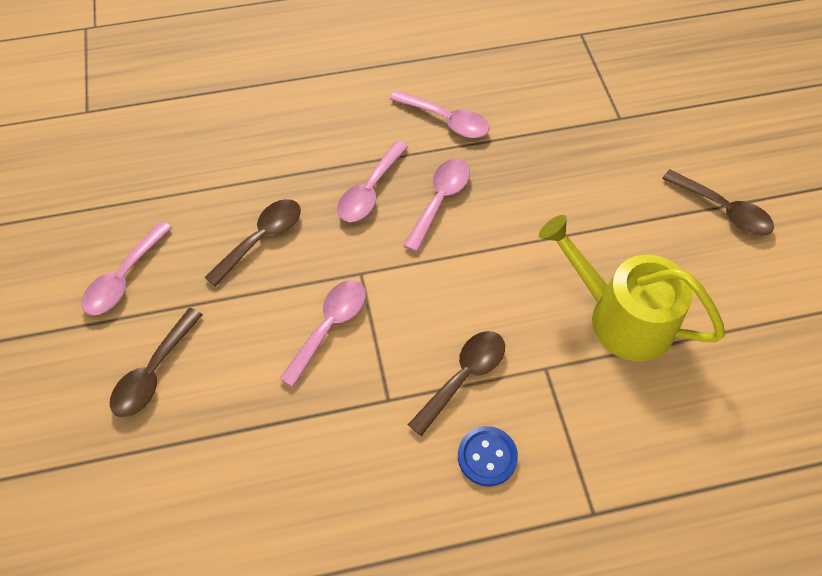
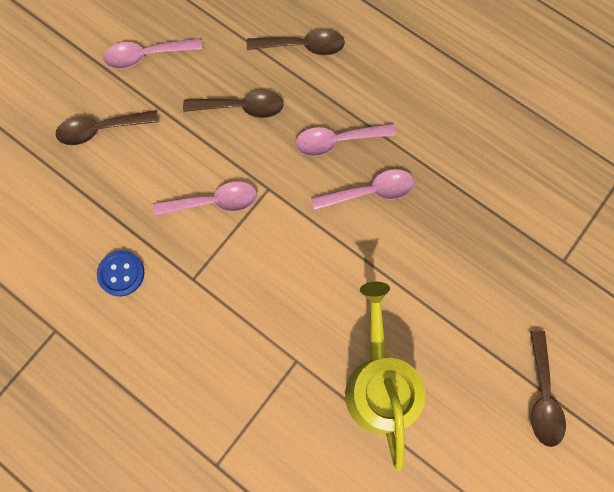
camera: 50 degrees right, 15 degrees up
pink spoon [390,90,490,138] -> none
brown spoon [408,331,505,436] -> brown spoon moved to [247,29,345,55]
blue button [458,426,518,487] -> blue button moved to [97,250,144,296]

